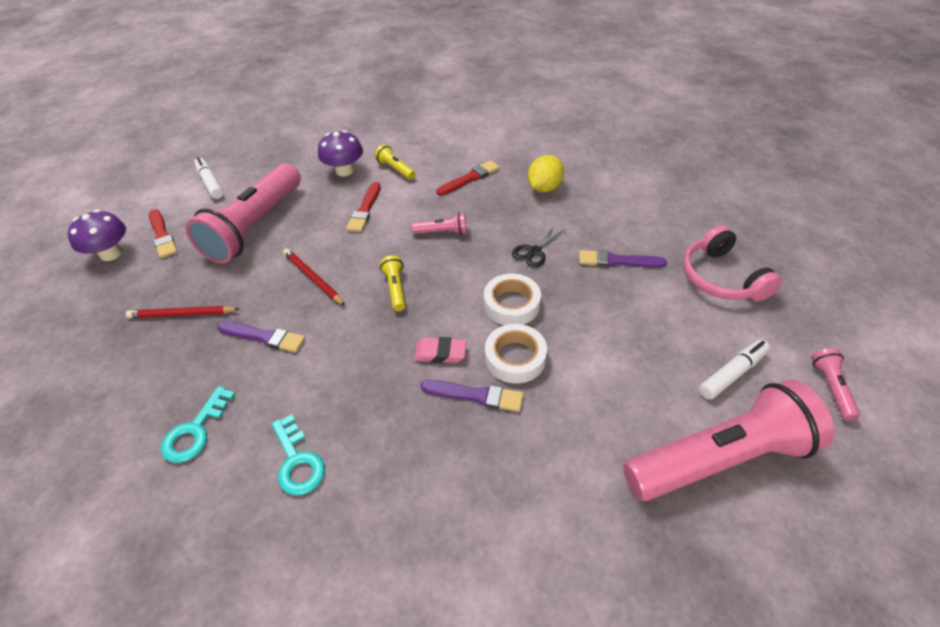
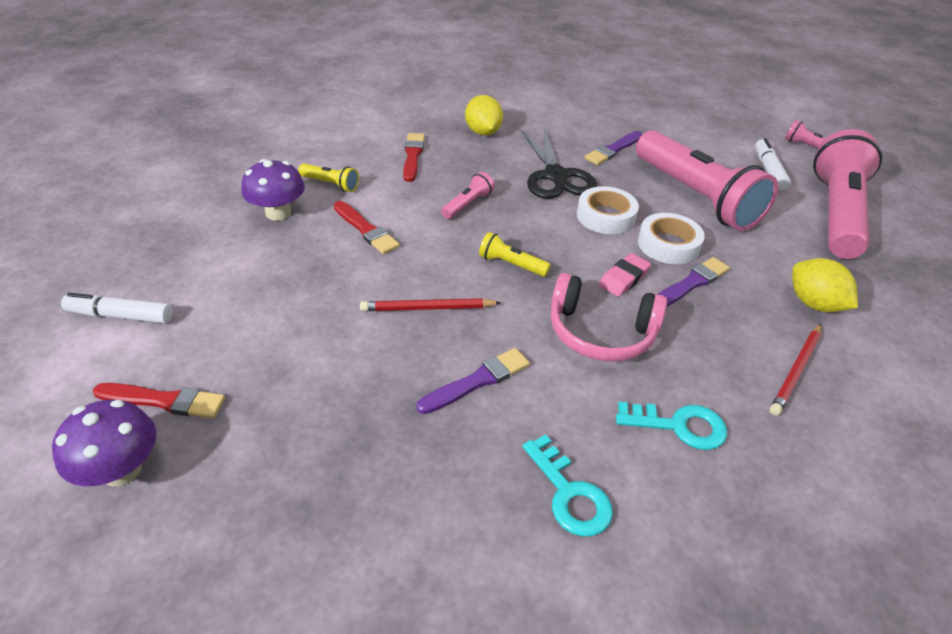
camera: 55 degrees left, 5 degrees down
red pencil [126,306,239,318] -> red pencil moved to [770,324,822,416]
pink flashlight [185,163,301,264] -> pink flashlight moved to [636,130,778,231]
yellow flashlight [374,144,415,180] -> yellow flashlight turned 150 degrees counterclockwise [298,163,359,192]
black scissors [512,225,565,267] -> black scissors [521,128,597,199], size x1.89
pink headphones [683,225,782,302] -> pink headphones moved to [551,273,667,362]
none -> yellow lemon [792,258,858,312]

